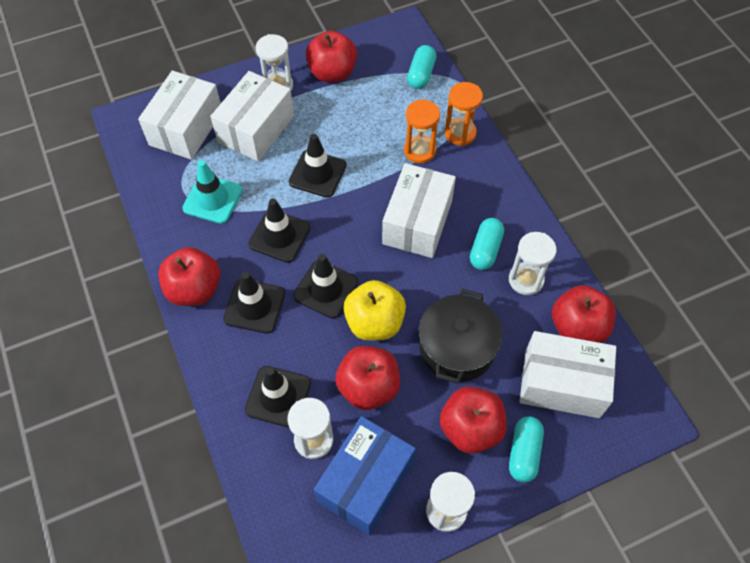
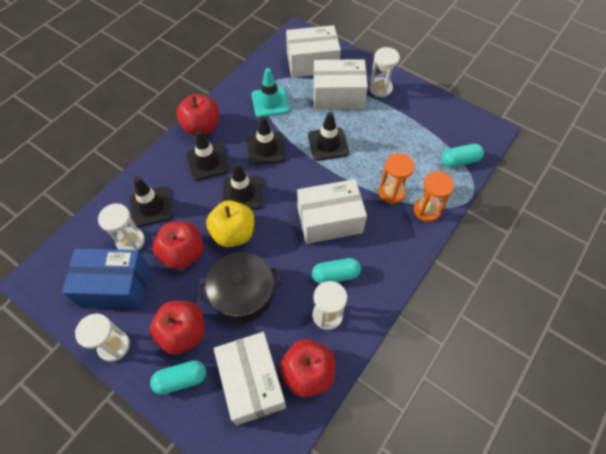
camera: 60 degrees right, 0 degrees up
red apple [306,31,357,82] -> none

